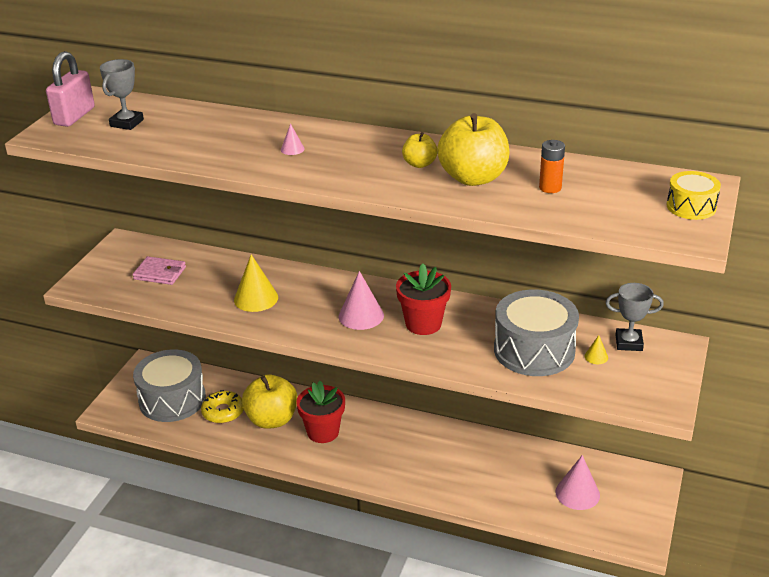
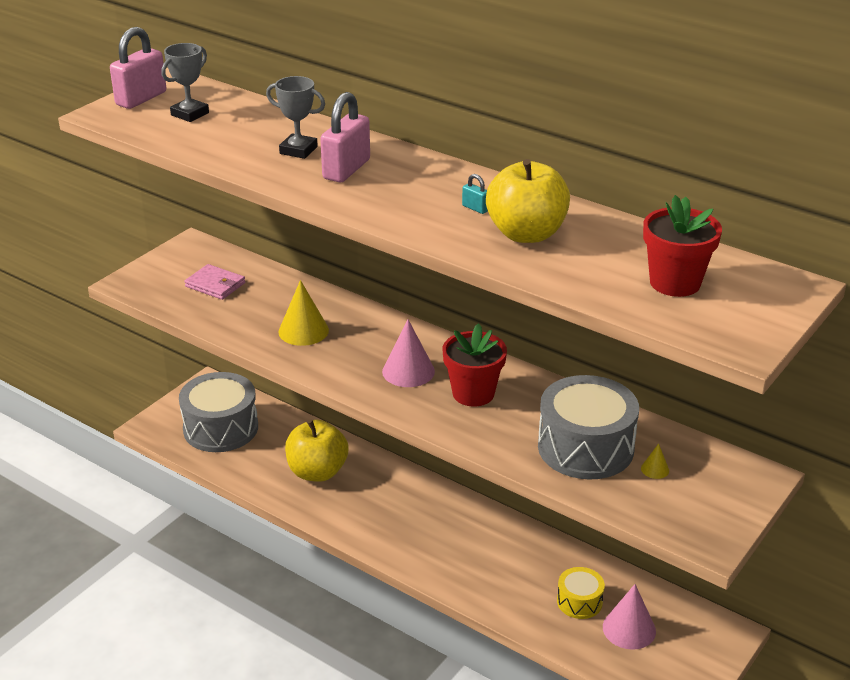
camera: 15 degrees right, 0 degrees up
yellow donut [201,390,244,423] -> none
pink cone [281,123,305,155] -> pink padlock [320,92,370,182]
red flower pot [296,381,345,443] -> red flower pot moved to [643,195,722,297]
yellow apple [402,132,437,168] -> turquoise padlock [462,174,488,214]
orange battery [539,140,565,193] -> none
grey trophy [605,283,664,351] -> grey trophy moved to [266,76,325,159]
yellow drum [667,171,721,220] -> yellow drum moved to [557,567,605,619]

